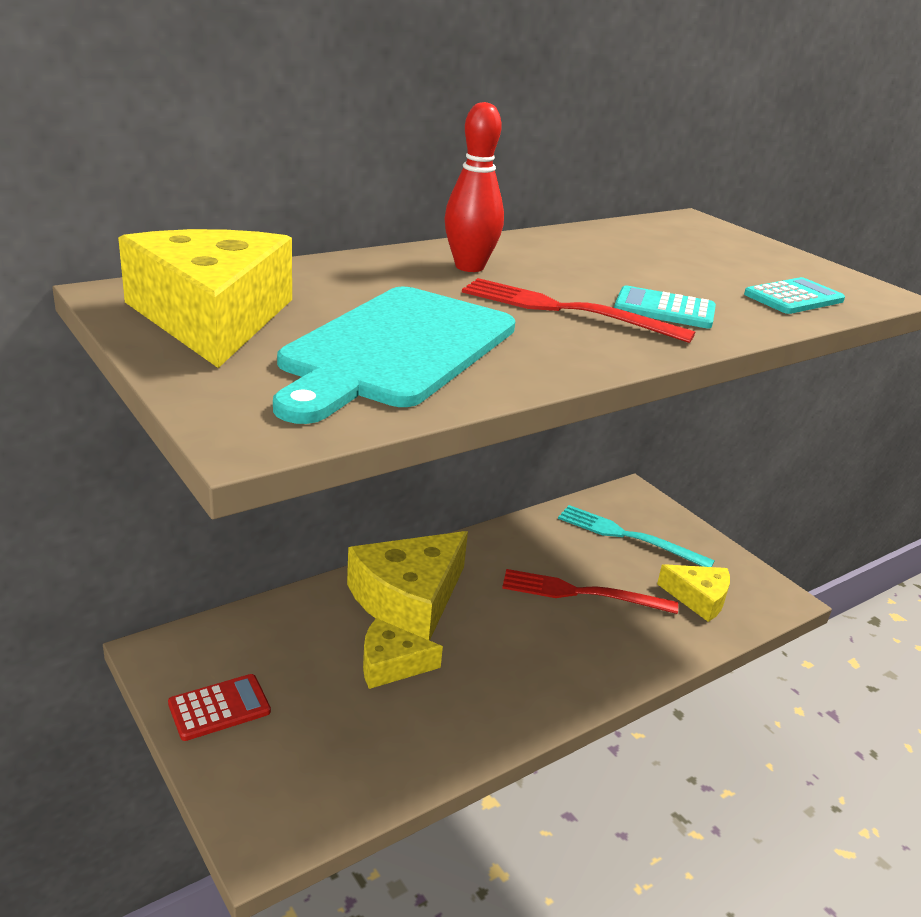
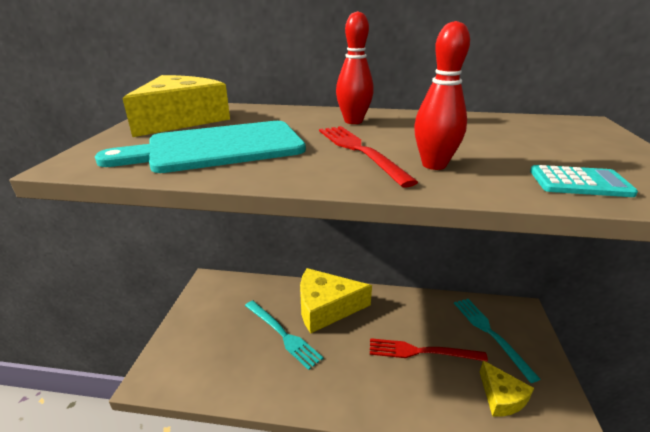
camera: 45 degrees right, 0 degrees up
red calculator [168,674,271,741] -> none
yellow cheese [363,618,443,689] -> turquoise fork [245,300,323,370]
red fork [502,569,678,614] -> red fork turned 45 degrees counterclockwise [370,338,488,362]
turquoise calculator [614,285,716,329] -> red bowling pin [414,21,470,170]

